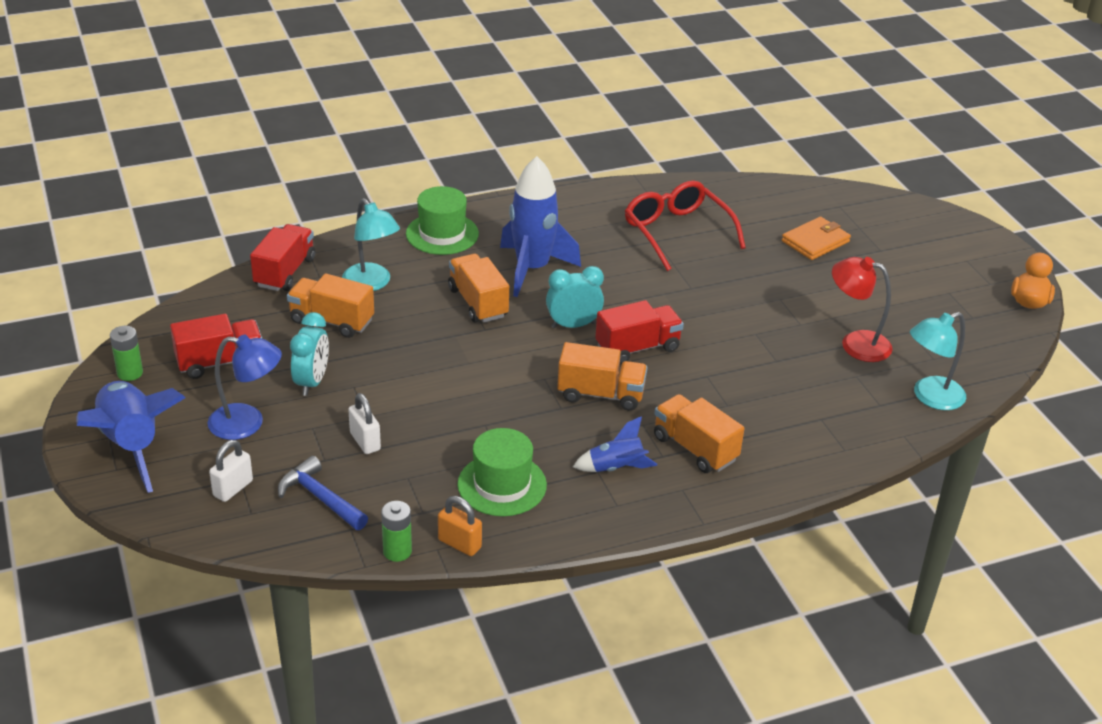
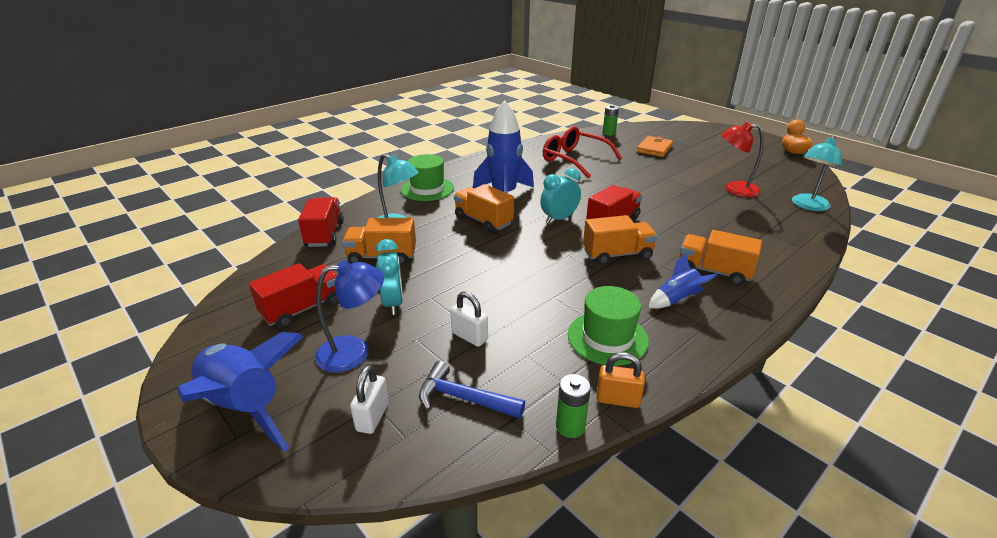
camera: 20 degrees left, 5 degrees down
green battery [110,326,143,381] -> green battery moved to [603,105,619,136]

